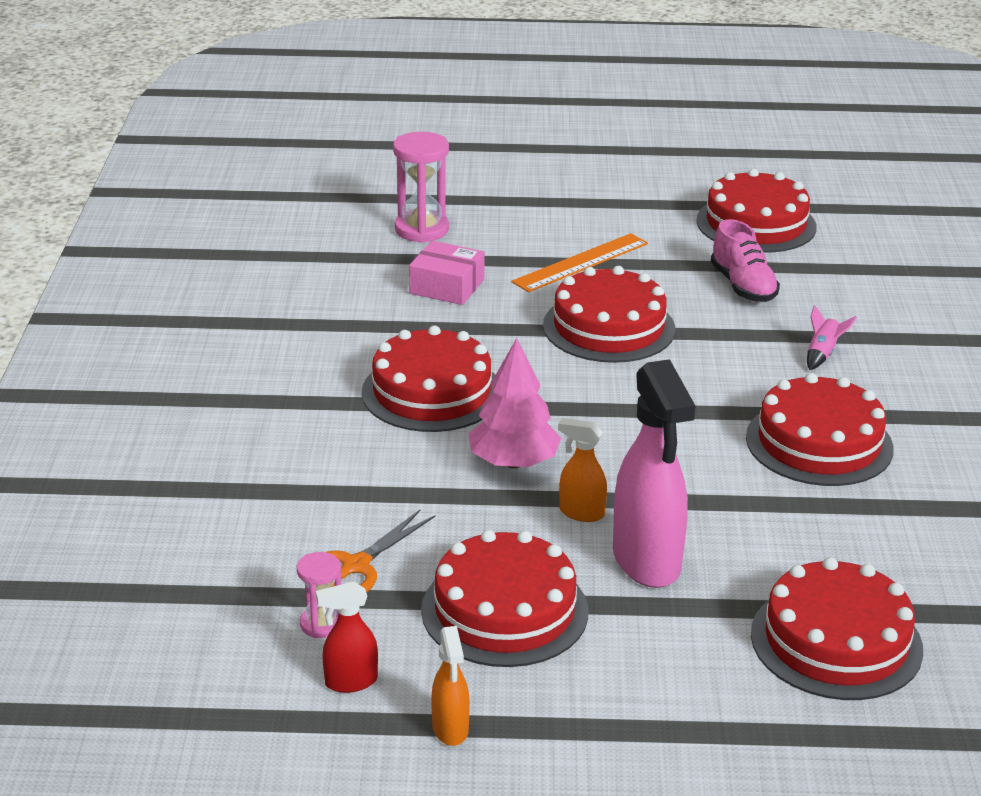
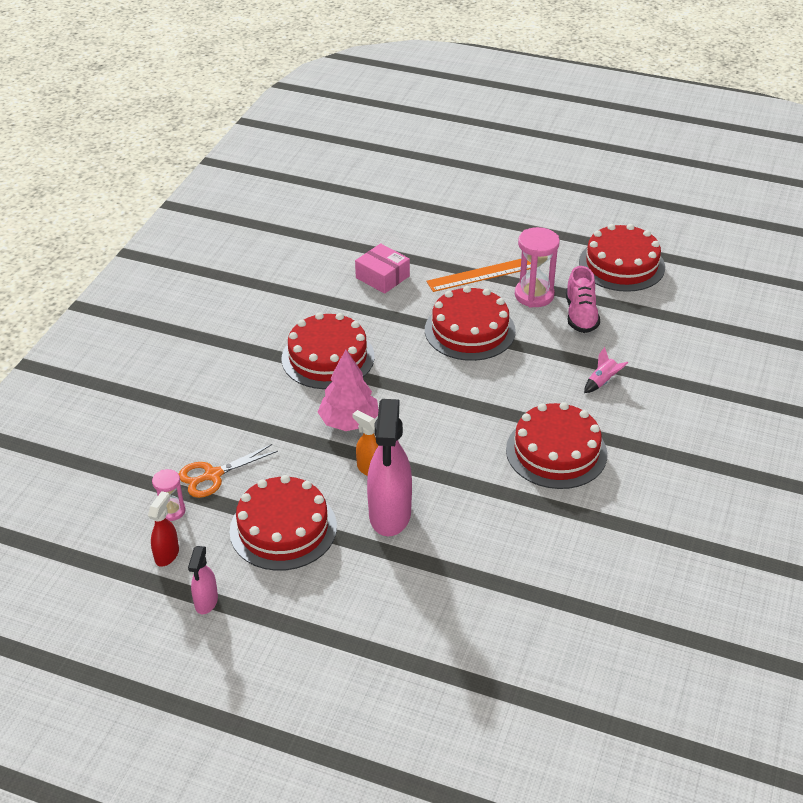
camera: 20 degrees right, 10 degrees up
red spray bottle [316,581,378,693] -> red spray bottle turned 105 degrees clockwise [148,491,179,567]
pink hourglass [393,132,449,243] -> pink hourglass moved to [515,227,560,307]
orange spray bottle [431,626,470,746] -> pink spray bottle [188,546,218,614]
red cake [751,557,923,700] -> none

